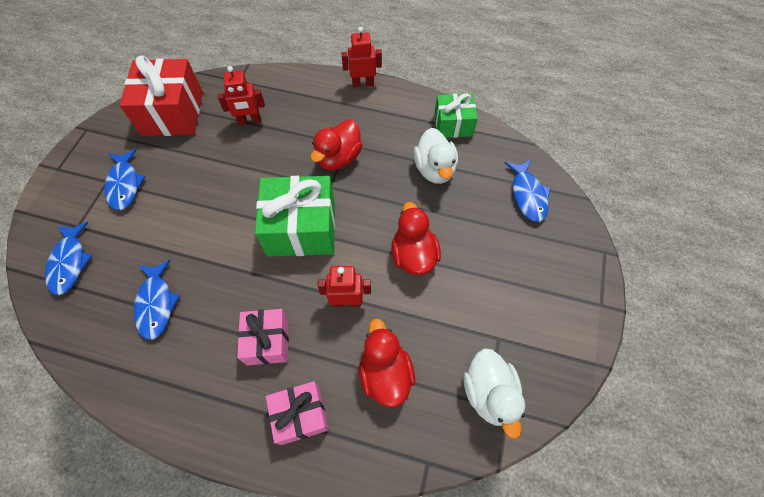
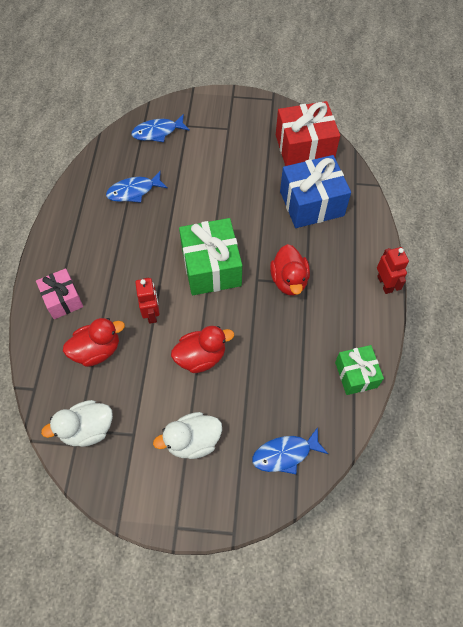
camera: 80 degrees right, 0 degrees up
blue fish [104,149,146,210] -> none
red robot [218,66,265,125] -> blue gift [280,155,351,228]
pink gift [237,309,289,365] -> none
red duck [311,119,363,170] -> red duck turned 120 degrees counterclockwise [270,244,310,296]
white duck [413,128,458,184] -> white duck moved to [153,412,222,459]

